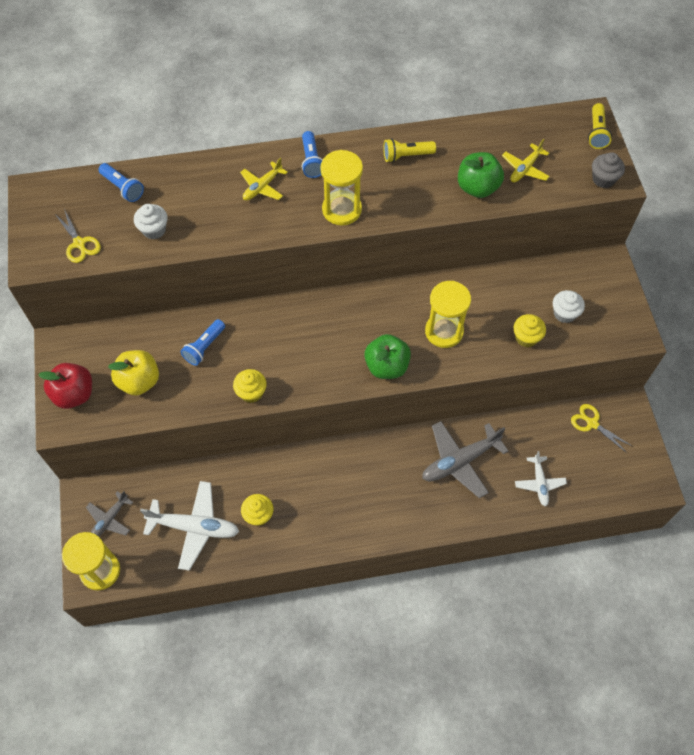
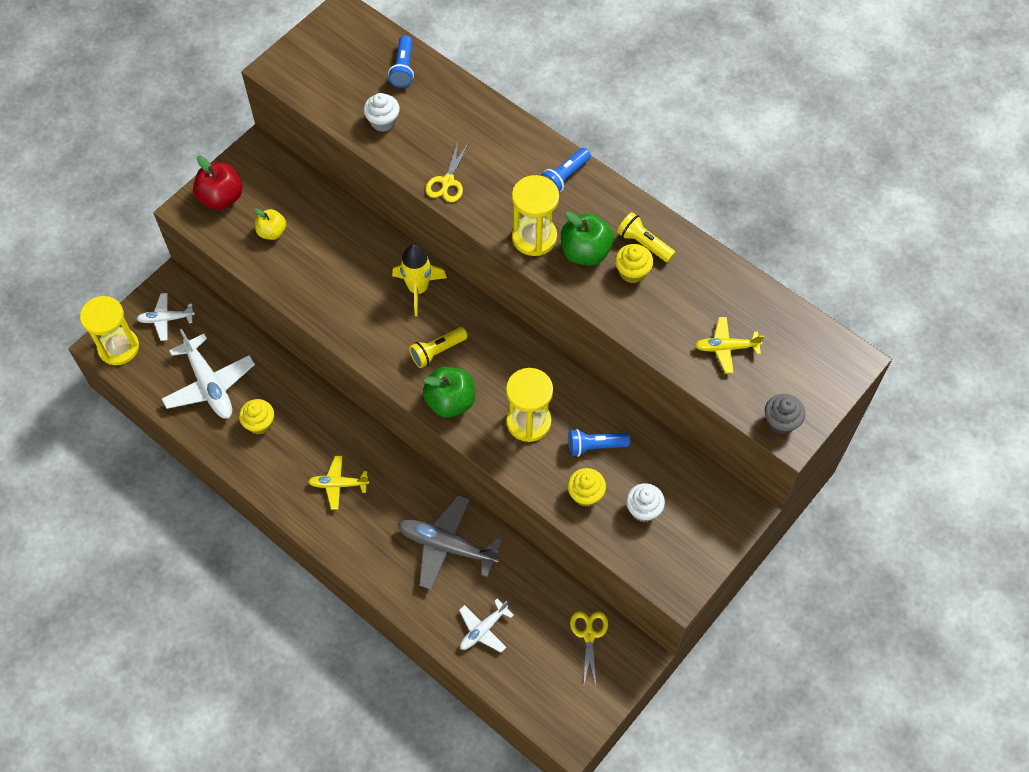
camera: 50 degrees right, 0 degrees up
yellow scissors [54,209,101,263] -> yellow scissors moved to [425,141,470,202]
grey plane [86,491,133,536] -> white plane [137,293,195,341]
yellow apple [108,350,159,396] -> yellow apple [255,208,286,240], size x0.64
blue flashlight [181,319,225,366] -> blue flashlight moved to [568,429,630,457]
yellow cupcake [233,369,267,403] -> yellow cupcake moved to [615,244,653,283]
yellow plane [240,158,288,201] -> yellow plane moved to [308,456,369,509]
green apple [458,152,504,198] -> green apple moved to [561,212,614,265]
yellow flashlight [588,103,612,149] -> yellow flashlight moved to [409,327,468,368]
none -> yellow rocket [392,244,447,316]

